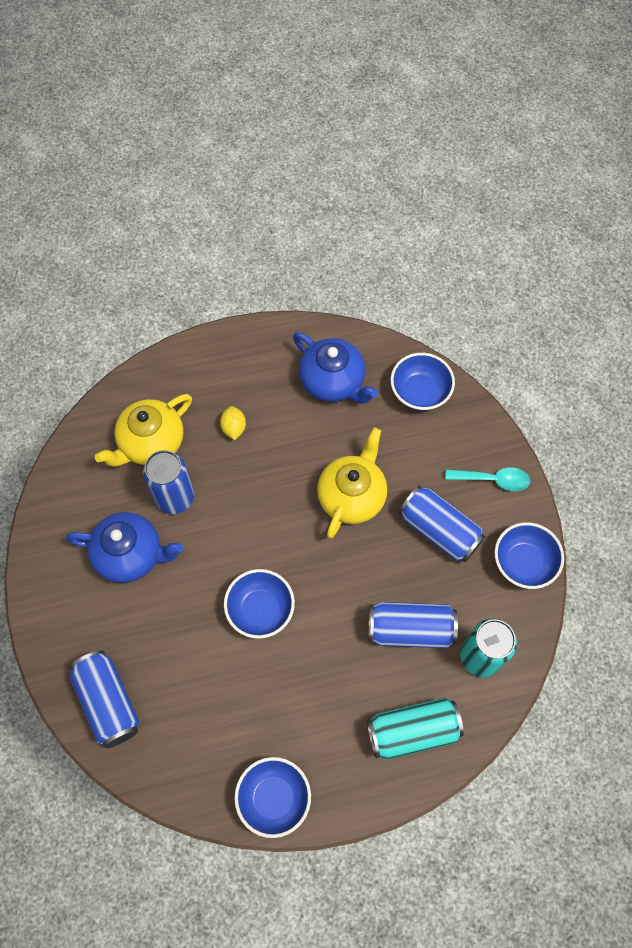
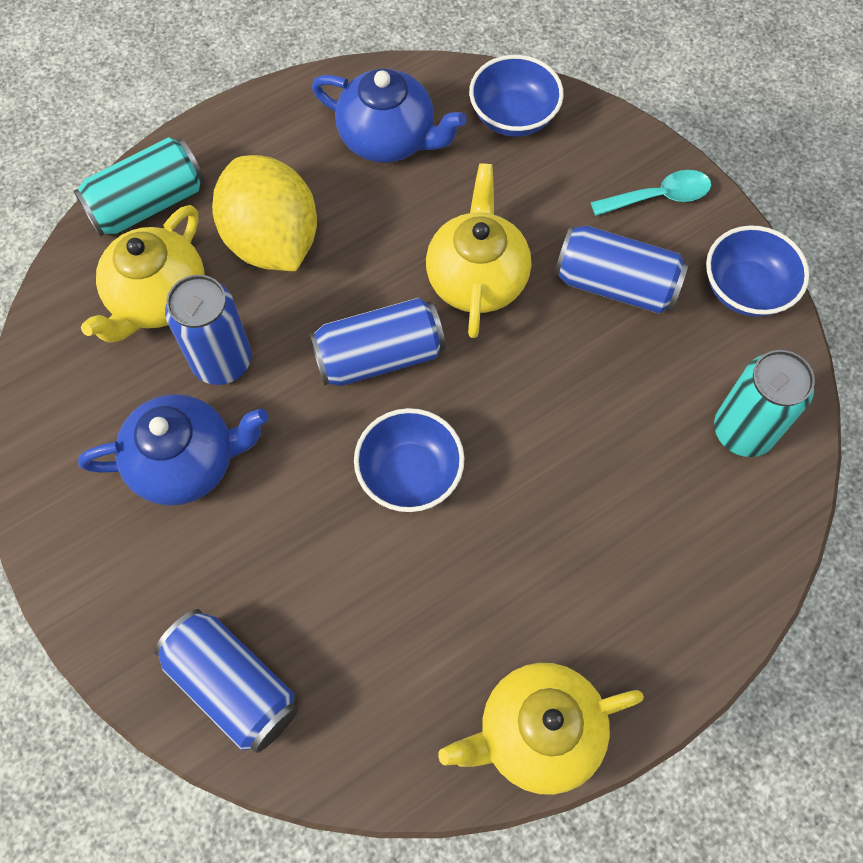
camera: 20 degrees left, 0 degrees up
yellow lemon [220,406,246,440] -> yellow lemon [212,155,317,271], size x2.48
blue bowl [234,757,311,838] -> yellow teapot [438,663,644,795]
turquoise can [367,697,464,760] -> turquoise can moved to [73,137,205,237]
blue can [369,602,458,648] -> blue can moved to [309,298,445,386]

